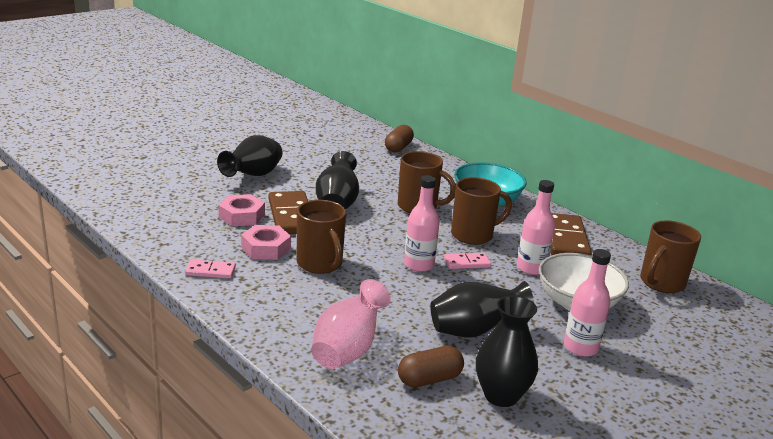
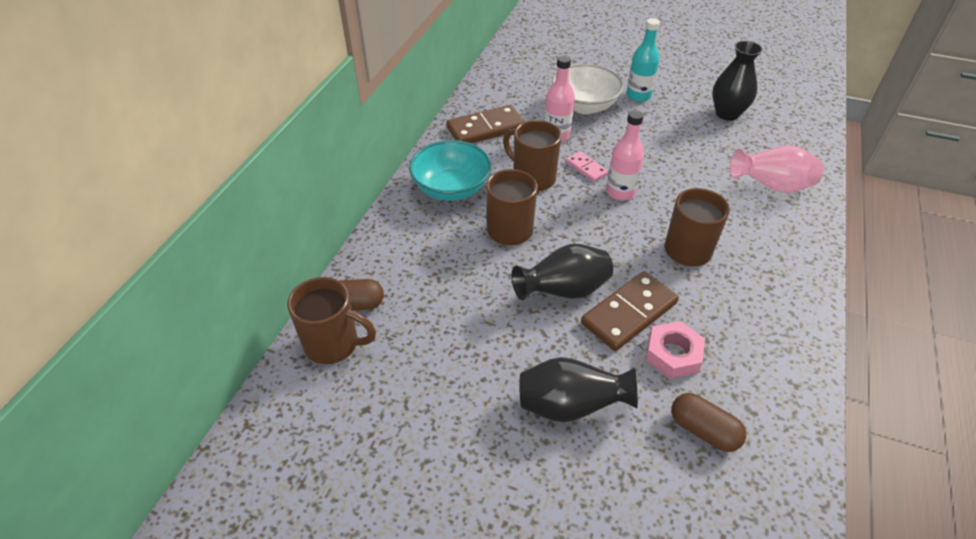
camera: 115 degrees left, 20 degrees up
pink domino [185,259,236,279] -> none
pink nut [241,225,291,260] -> none
brown capsule [398,346,464,388] -> brown capsule moved to [671,393,746,452]
black vase [430,281,534,338] -> none
pink bottle [564,249,611,357] -> turquoise bottle [626,18,660,102]
brown mug [640,220,701,293] -> brown mug moved to [287,277,376,364]

